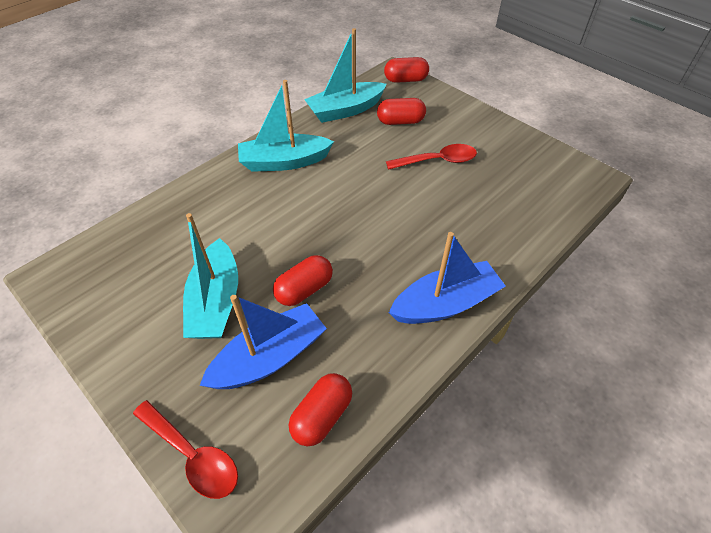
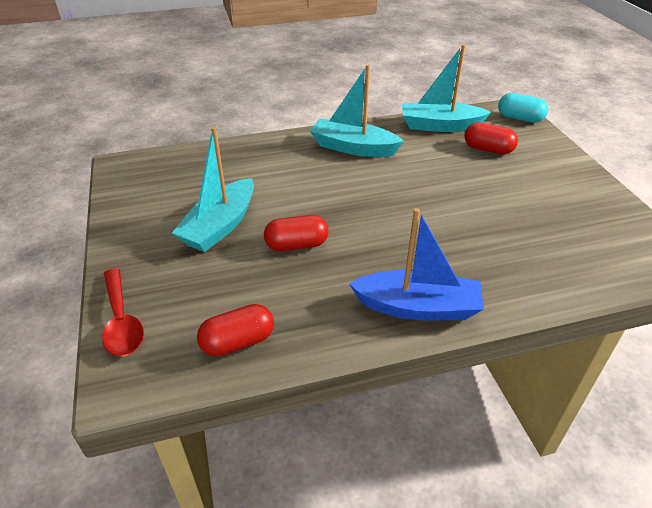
camera: 30 degrees right, 10 degrees down
blue boat [199,295,327,389] -> none
red capsule [384,57,429,83] -> turquoise capsule [498,93,548,123]
red spoon [386,144,477,170] -> none

